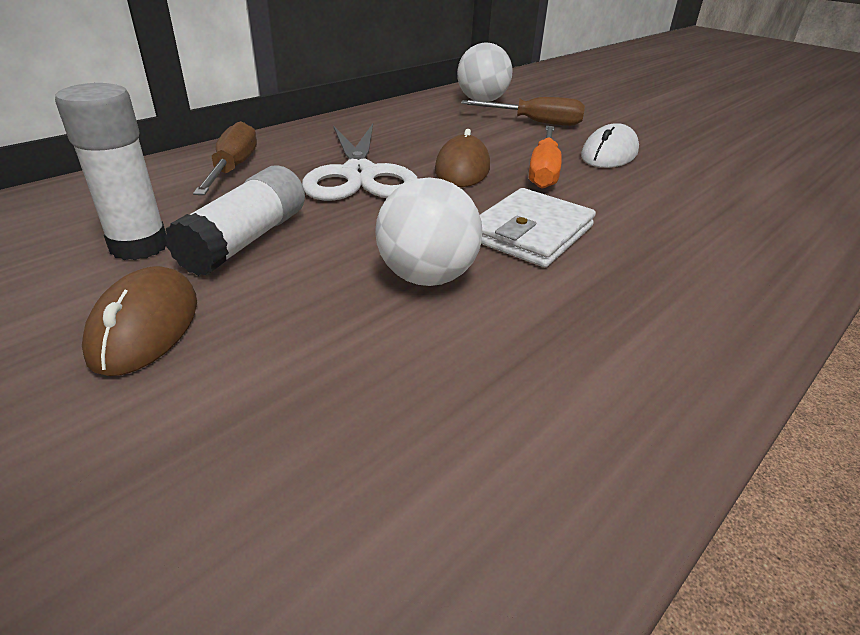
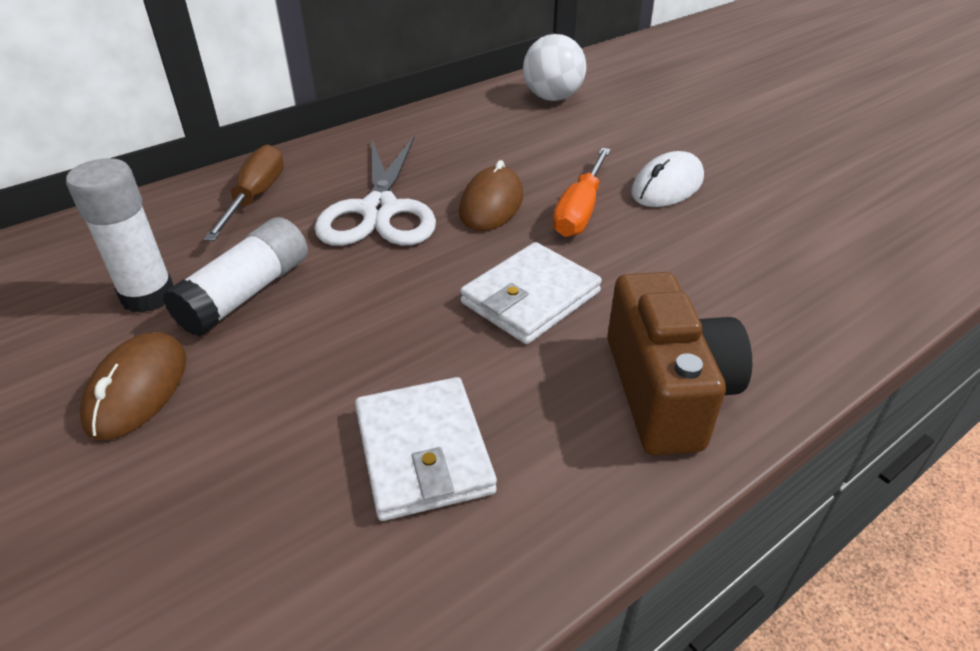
camera: 10 degrees right, 5 degrees up
white ball [375,177,483,286] -> none
brown screwdriver [461,97,585,126] -> none
none -> white wallet [355,377,497,521]
none -> brown camera [607,272,752,455]

